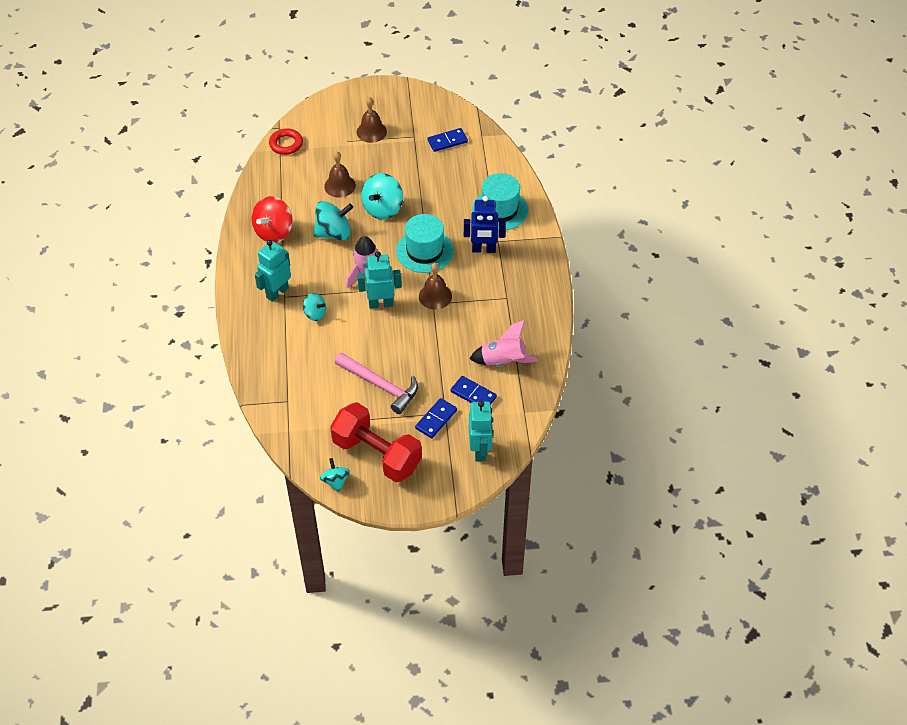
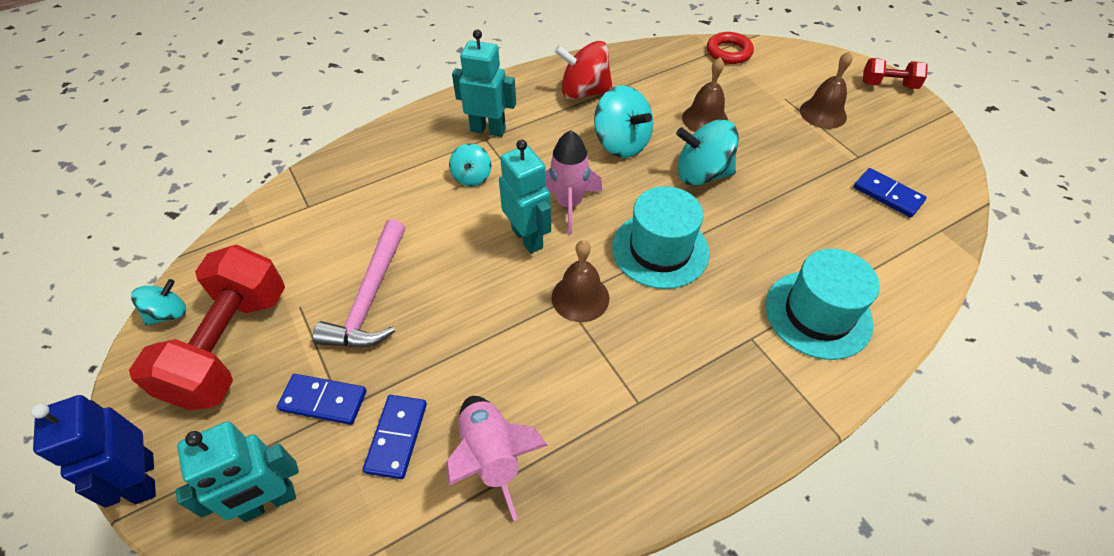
camera: 65 degrees right, 0 degrees up
blue robot [464,196,506,253] -> blue robot moved to [30,395,156,508]
none -> red dumbbell [863,58,928,89]

